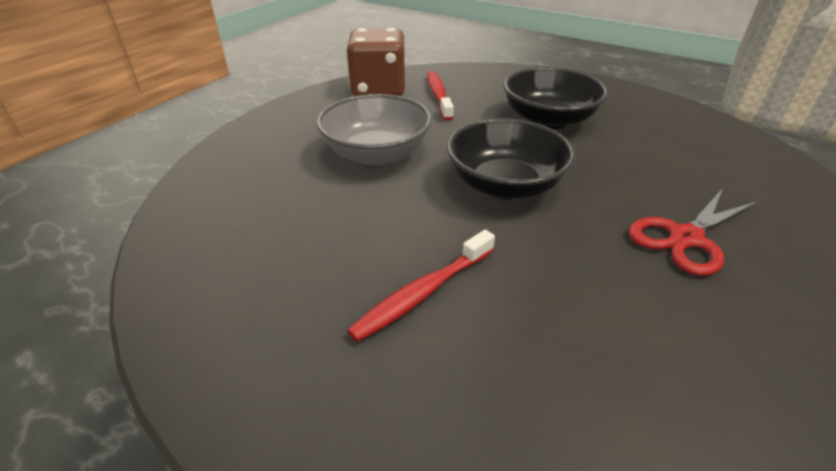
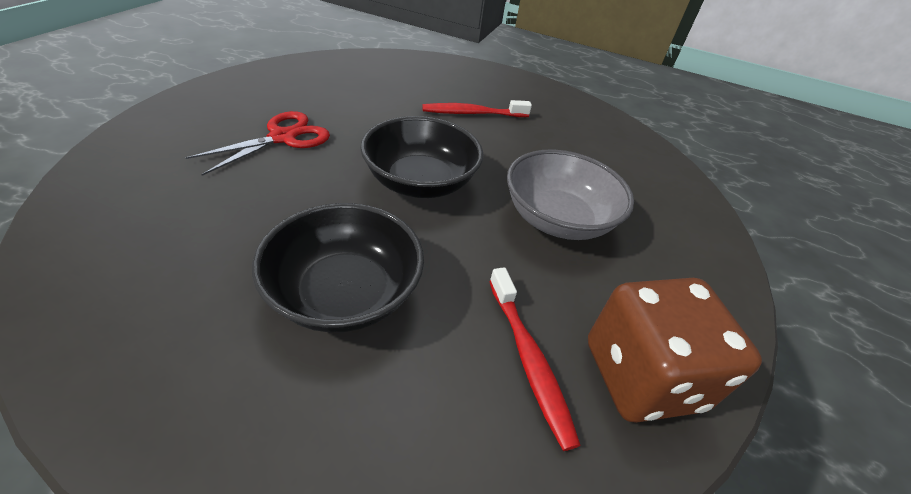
camera: 165 degrees right, 5 degrees up
red toothbrush [347,230,495,342] -> red toothbrush turned 135 degrees counterclockwise [422,100,532,117]

